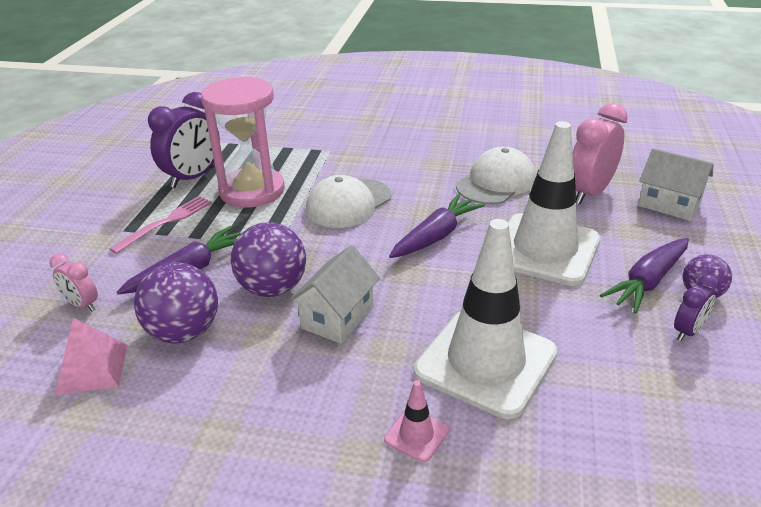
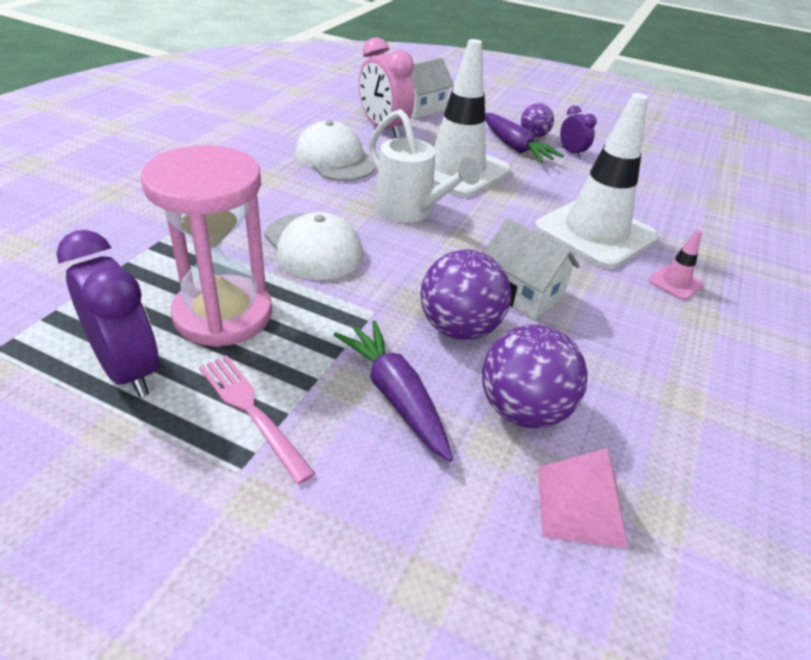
camera: 80 degrees left, 5 degrees up
pink clock [50,253,98,312] -> none
purple carrot [389,194,485,258] -> white watering can [369,109,481,223]

